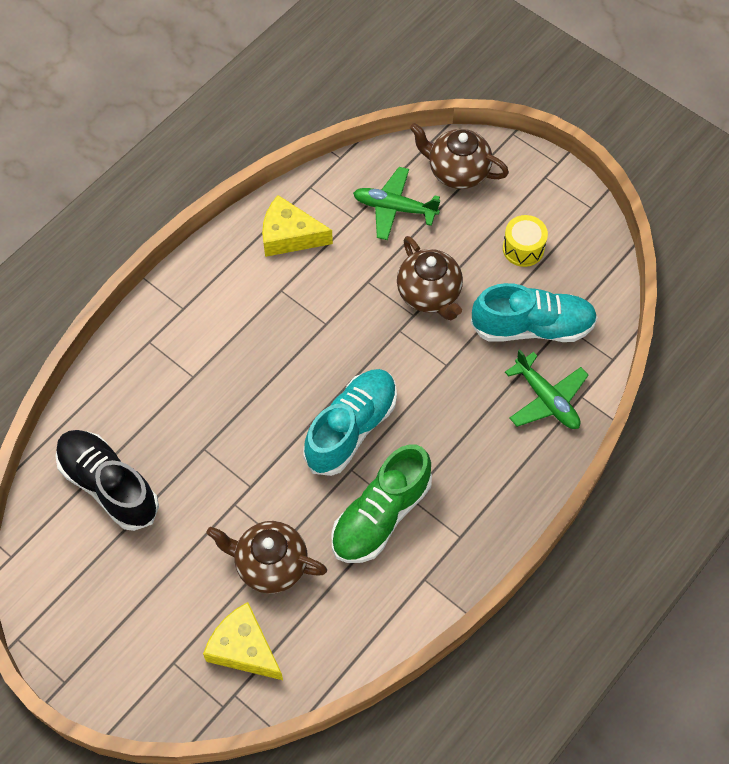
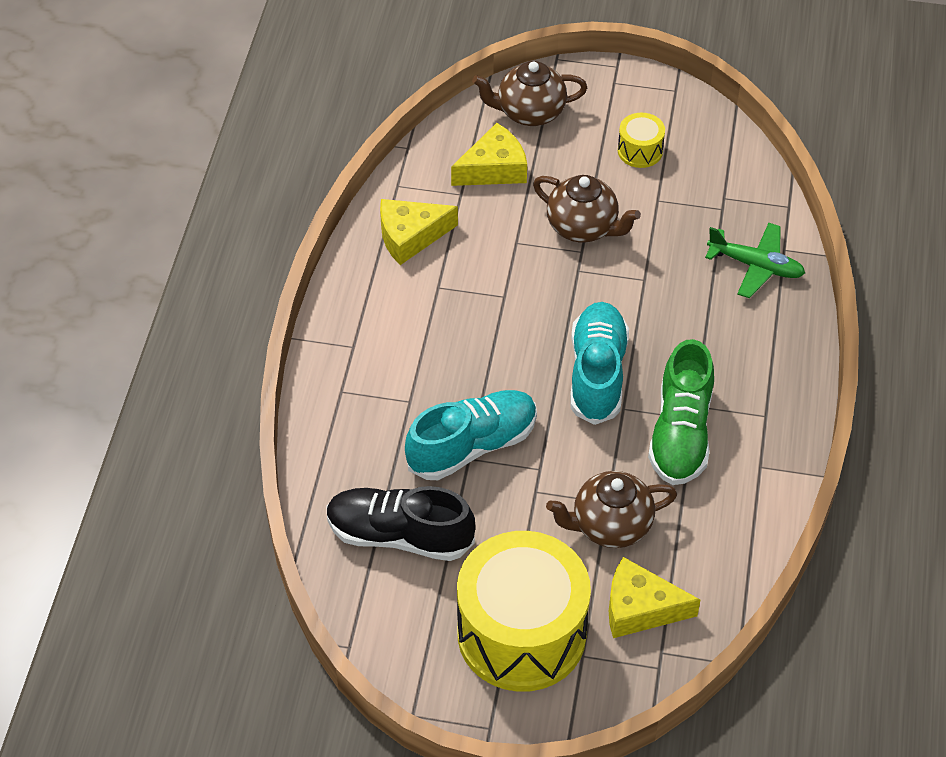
camera: 30 degrees left, 10 degrees down
green plane [353,167,440,240] -> yellow cheese [451,123,527,186]
turquoise shoe [471,283,598,342] -> turquoise shoe moved to [405,390,537,480]
none -> yellow drum [457,531,591,692]

